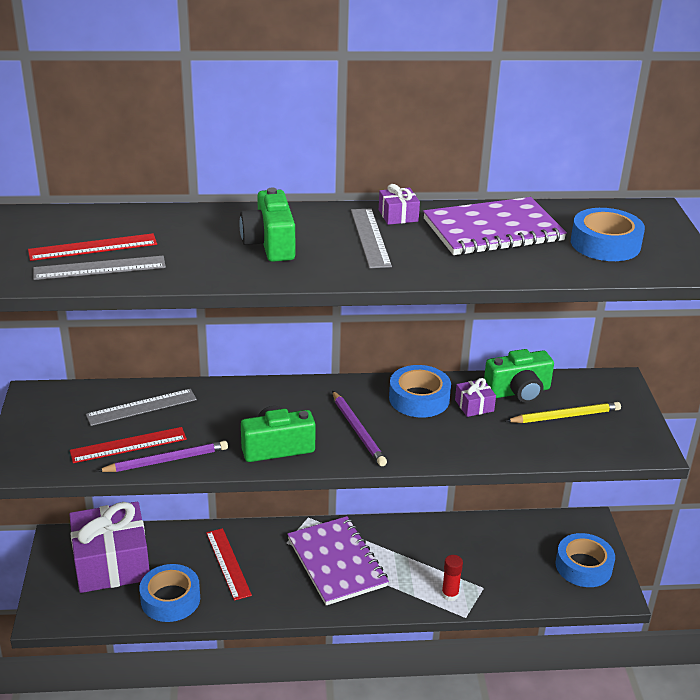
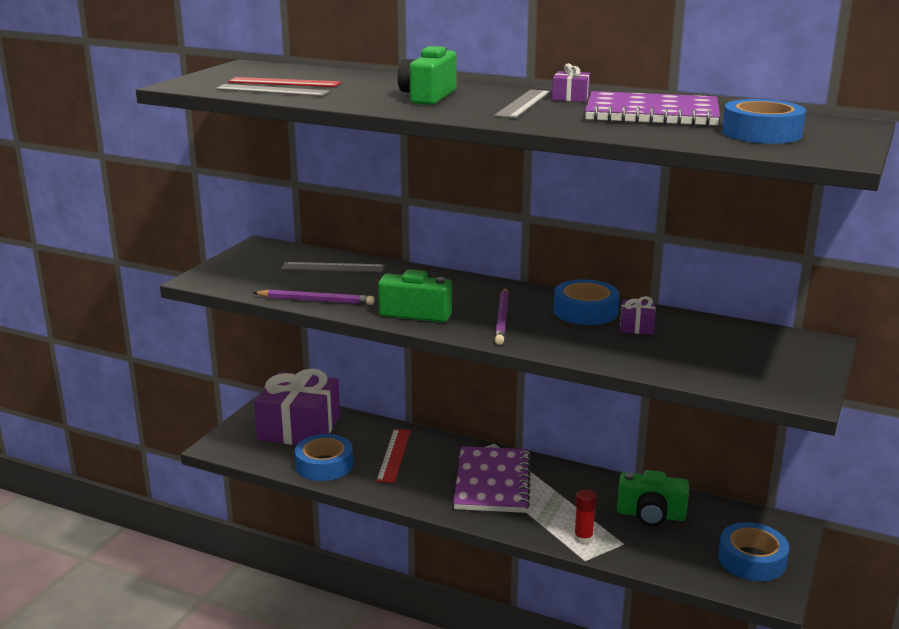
camera: 30 degrees right, 10 degrees down
red ruler [70,427,187,463] -> none
green camera [484,349,554,403] -> green camera moved to [617,470,689,526]
yellow pencil [506,402,621,423] -> none

